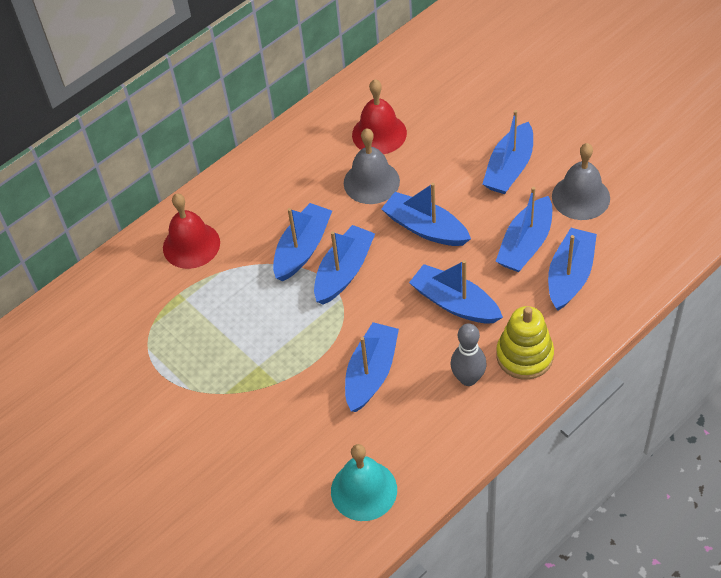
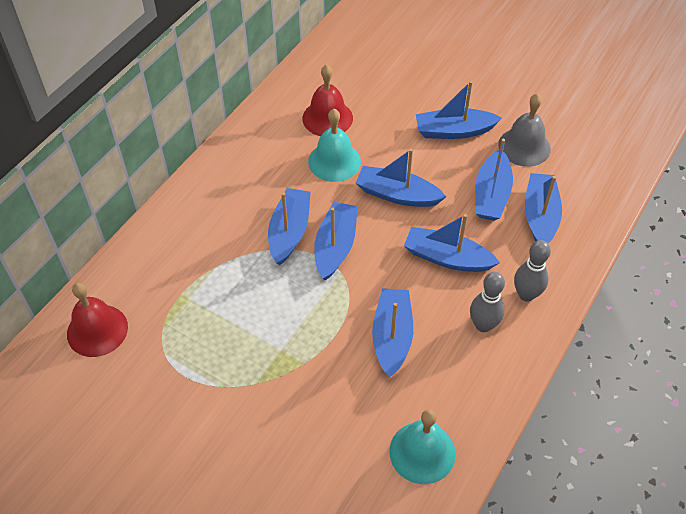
camera: 20 degrees left, 0 degrees up
red bell [163,194,220,269] -> red bell moved to [67,282,128,357]
grey bell [344,128,400,204] -> turquoise bell [308,109,361,182]
blue boat [483,110,533,194] -> blue boat turned 75 degrees clockwise [416,81,502,139]
yellow stacking toy [496,306,554,380] -> grey bowling pin [514,240,551,302]

